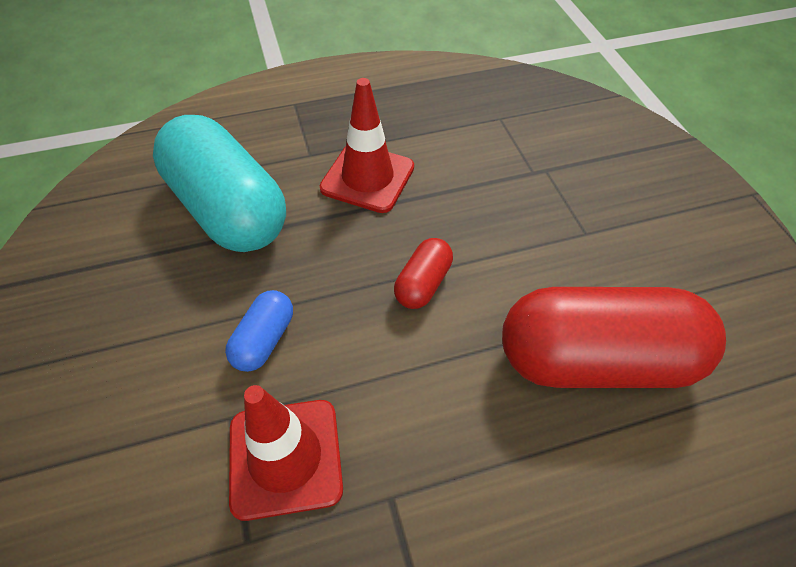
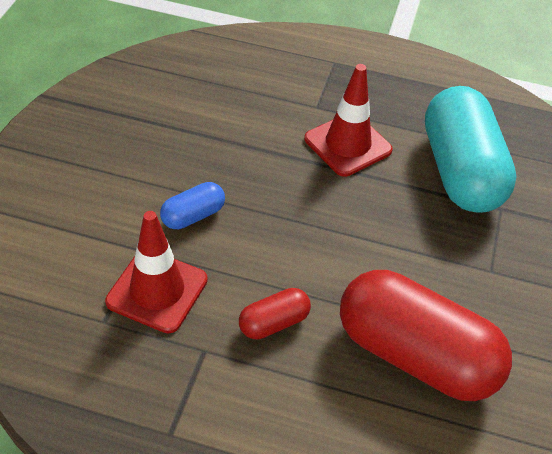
camera: 30 degrees right, 5 degrees down
turquoise capsule [153,115,286,252] -> turquoise capsule moved to [425,86,517,213]
red capsule [394,238,453,309] -> red capsule moved to [239,288,311,340]

